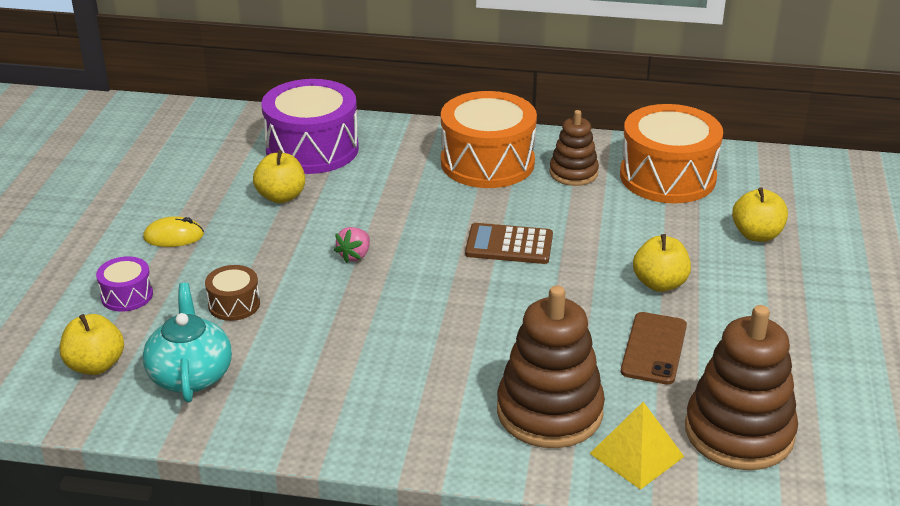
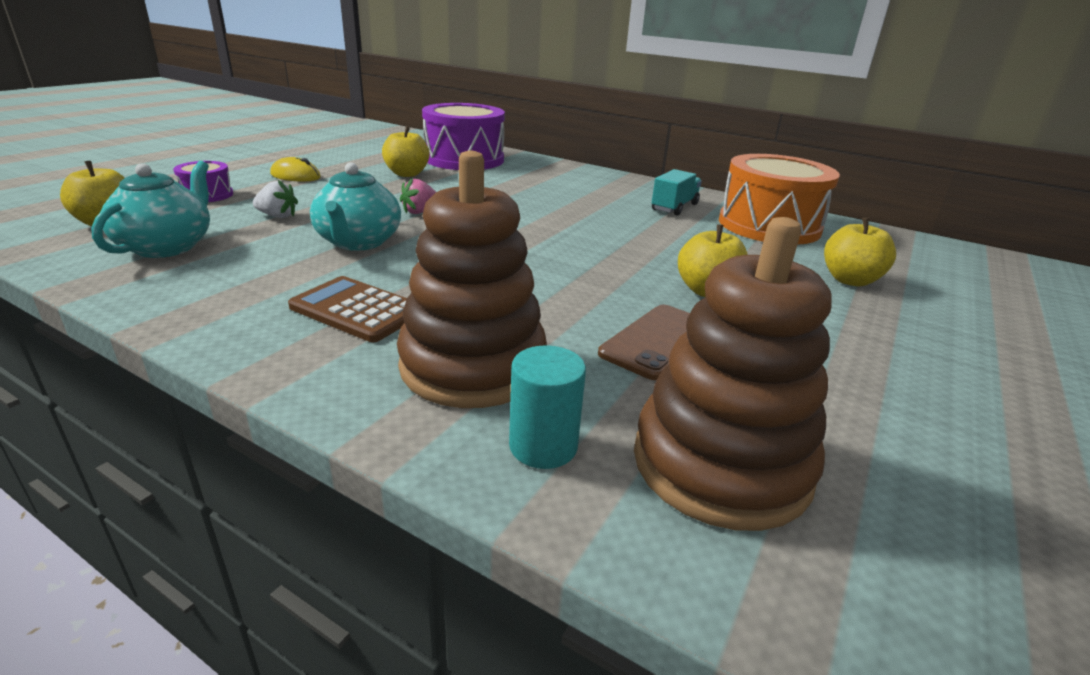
camera: 20 degrees right, 5 degrees down
brown drum [205,265,260,321] -> white strawberry [253,180,298,218]
orange drum [441,91,537,188] -> none
brown calculator [465,223,553,264] -> brown calculator moved to [288,276,407,342]
brown stacking toy [549,110,599,186] -> turquoise truck [652,169,702,215]
yellow pyramid [589,402,684,490] -> turquoise cylinder [509,345,586,469]
none -> turquoise teapot [310,162,401,251]

